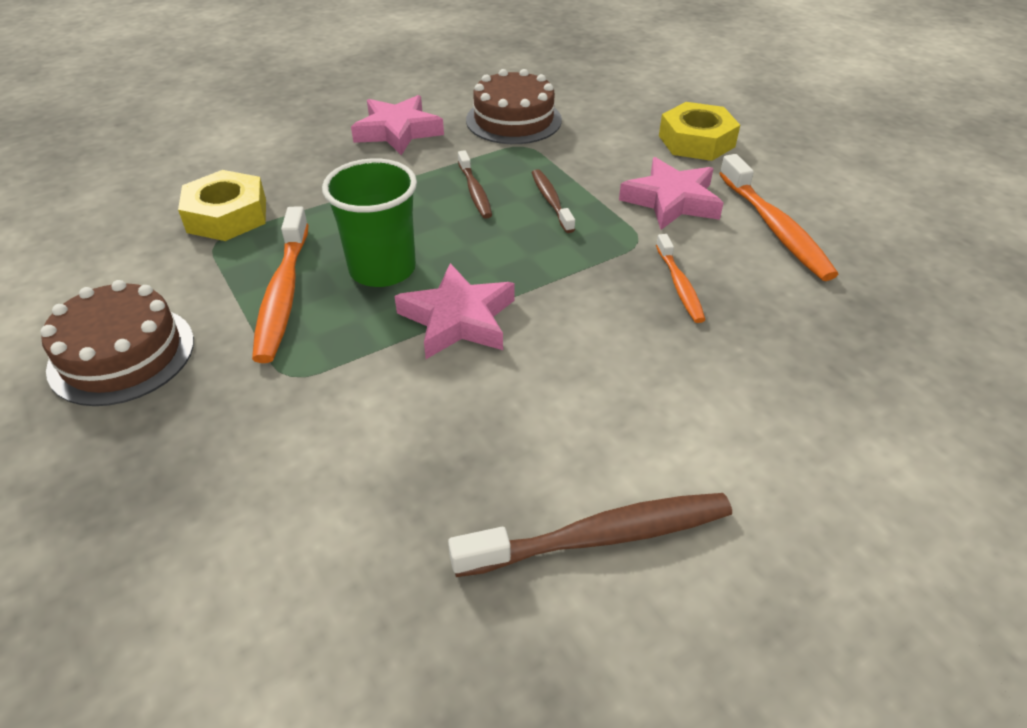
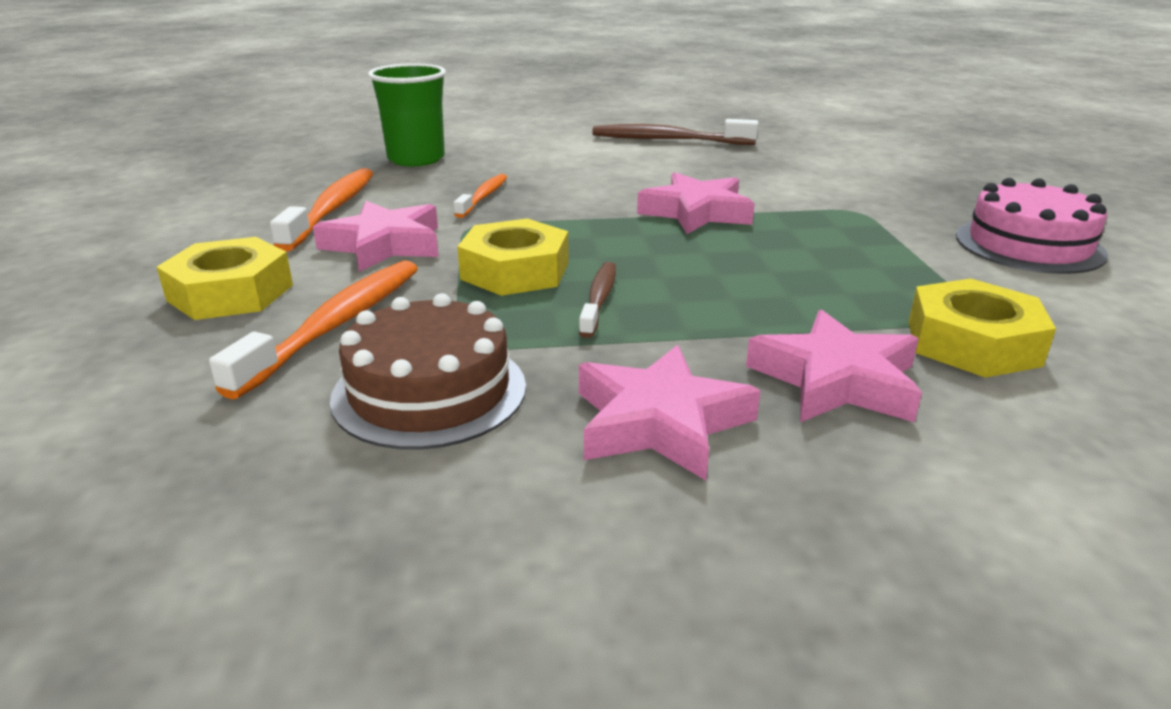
camera: 155 degrees left, 15 degrees down
brown cake [40,280,194,406] -> pink cake [956,178,1108,274]
orange toothbrush [252,206,309,363] -> orange toothbrush moved to [209,260,418,399]
green cup [322,158,417,287] -> green cup moved to [368,63,446,166]
brown toothbrush [532,169,575,233] -> yellow nut [457,218,569,296]
none -> pink star [746,309,922,422]

